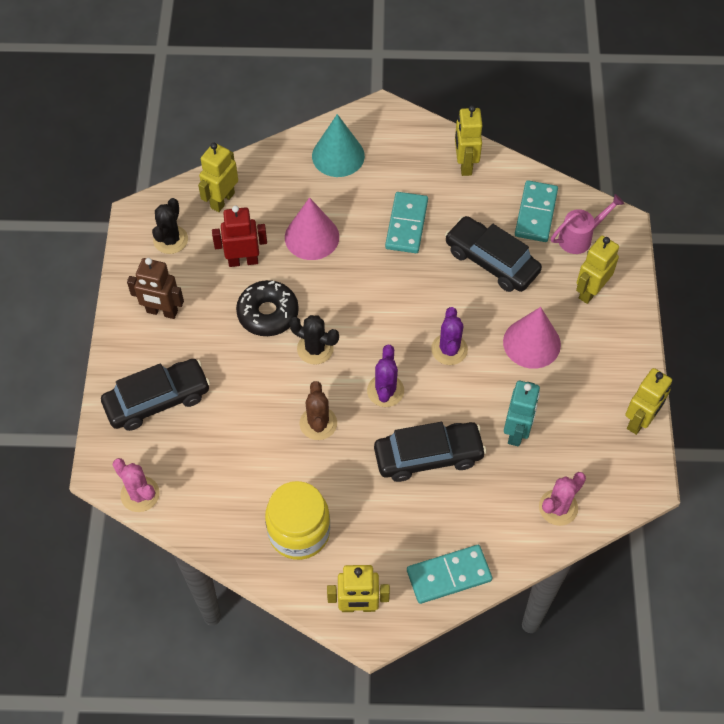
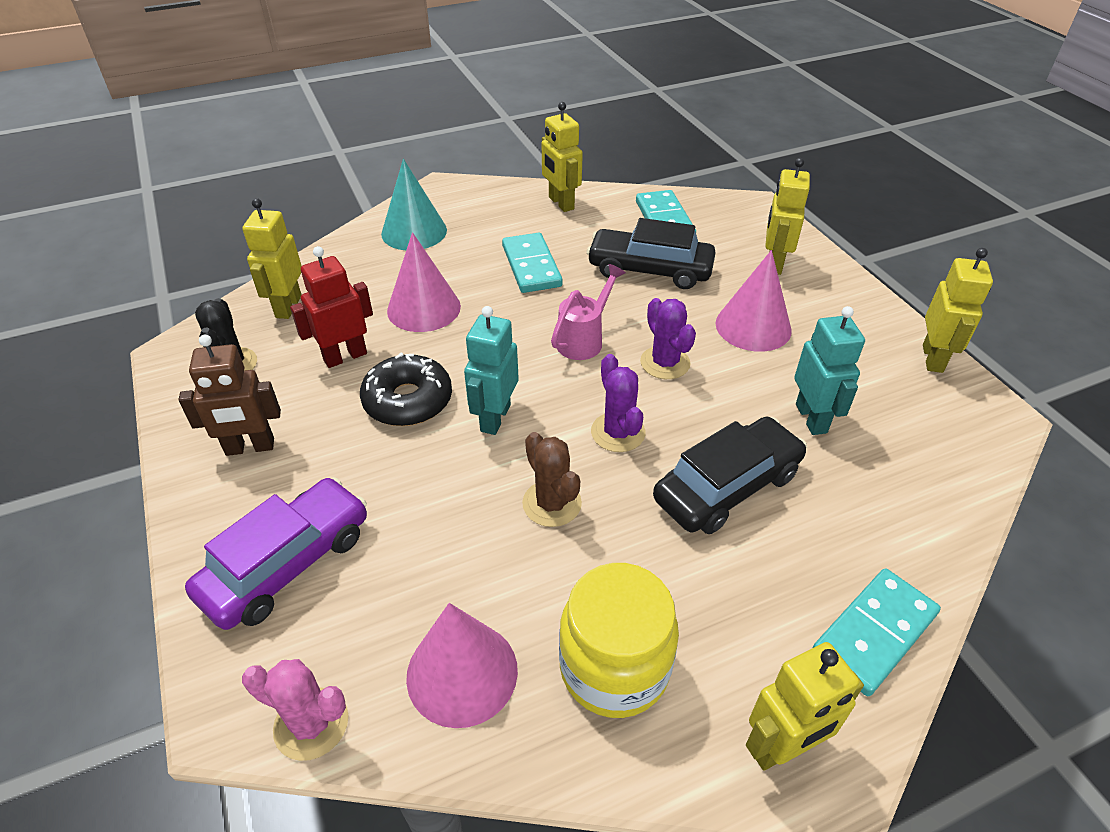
camera: 25 degrees left, 15 degrees down
black car [101,359,210,431] -> purple car [185,477,367,630]
black cactus [289,315,339,365] -> turquoise robot [464,306,519,435]
pink cactus [539,472,586,526] -> none
pink watering can [551,194,624,254] -> pink watering can moved to [551,264,626,360]
none -> pink cone [406,603,518,728]

